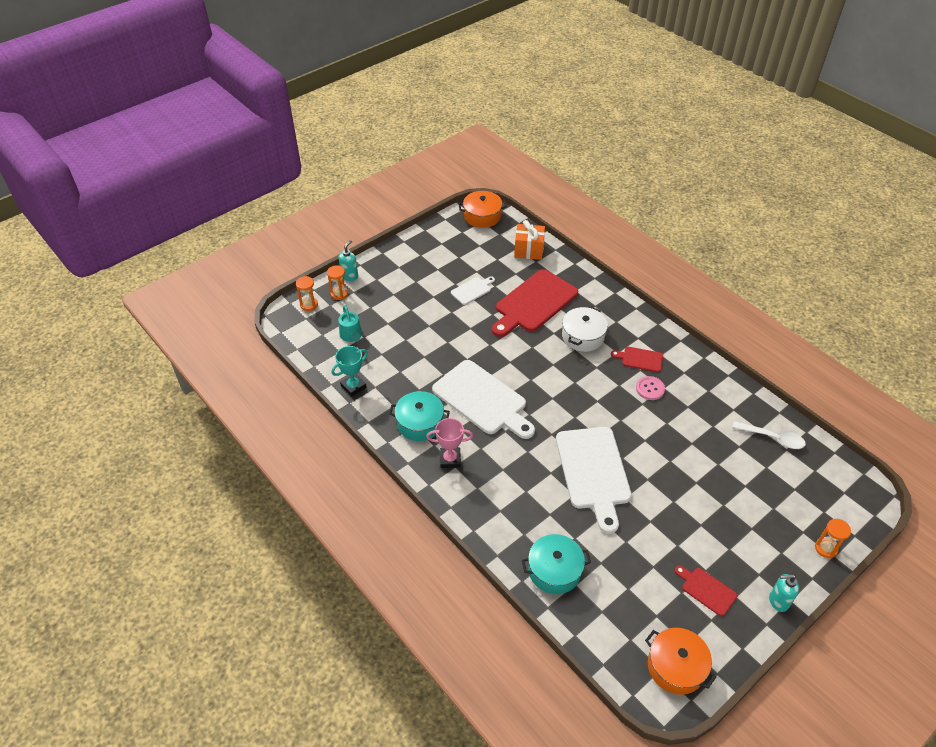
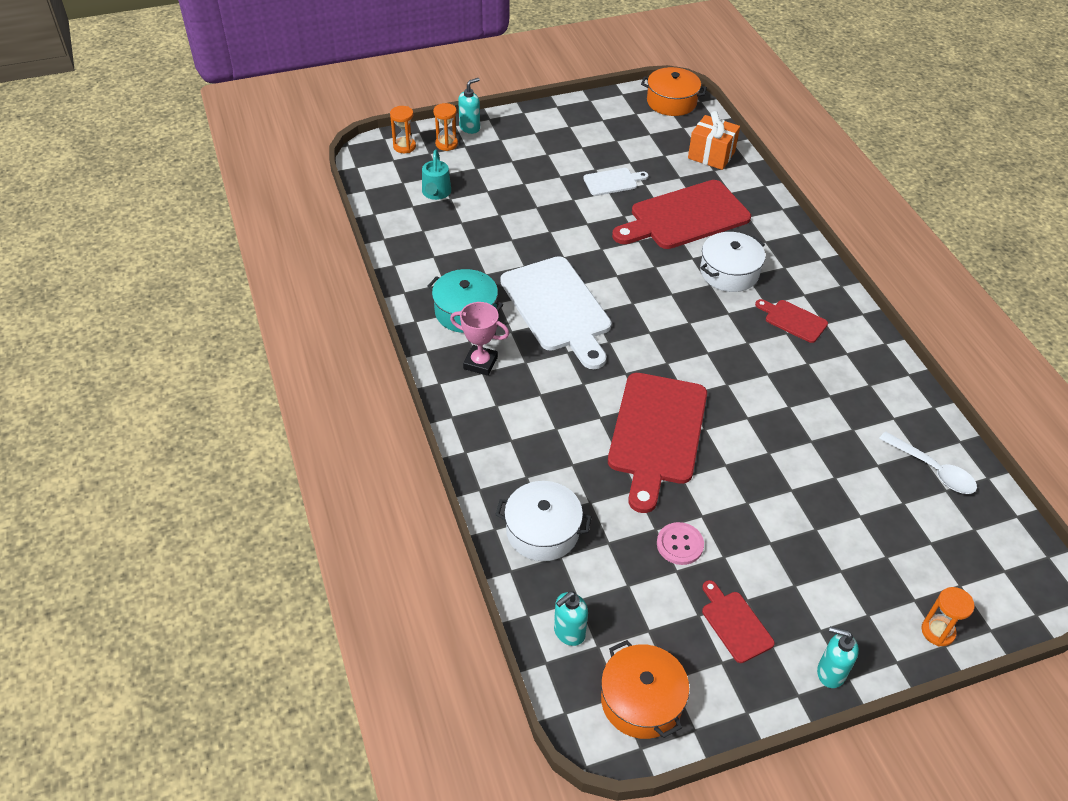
camera: 20 degrees right, 0 degrees up
turquoise trophy [332,346,368,397] -> none
turquoise pot [522,534,591,594] -> white pot [495,481,592,561]
white cutting board [556,427,632,534] -> red cutting board [608,373,707,513]
pink button [636,376,665,400] -> pink button moved to [657,522,704,565]
none -> turquoise soap dispenser [554,591,588,646]

